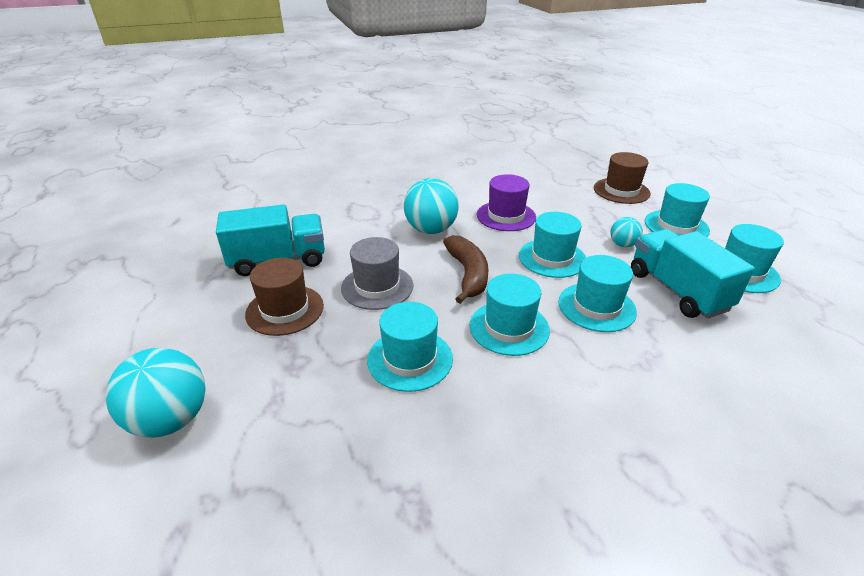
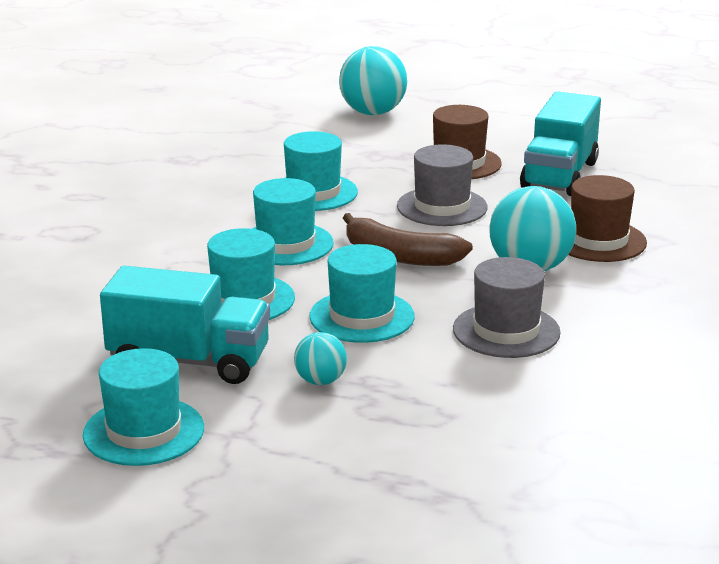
camera: 125 degrees right, 10 degrees down
purple hat [477,174,536,231] -> grey hat [453,257,561,358]
brown hat [594,152,651,204] -> brown hat moved to [568,175,647,262]
turquoise hat [645,183,710,237] -> none

